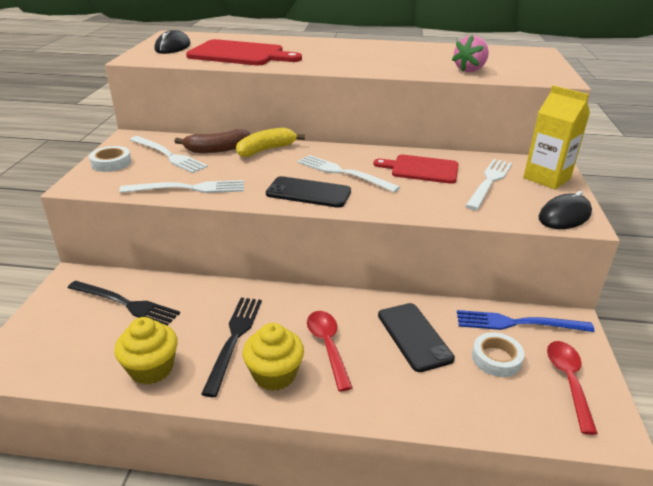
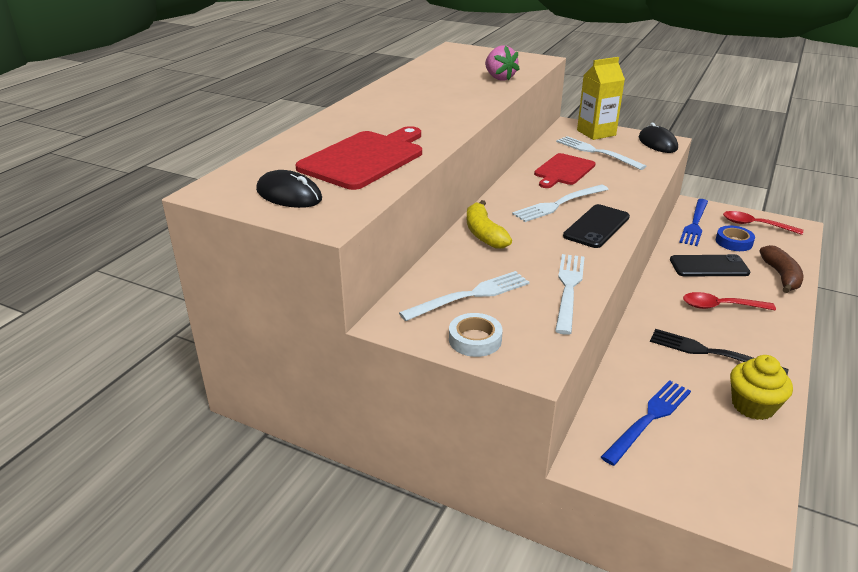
camera: 70 degrees left, 0 degrees up
black fork [68,281,180,326] -> blue fork [601,380,691,466]
brown banana [174,129,250,153] -> brown banana moved to [760,245,804,293]
yellow cupcake [243,323,304,391] -> none
white tape [472,332,525,377] -> blue tape [716,226,755,251]

